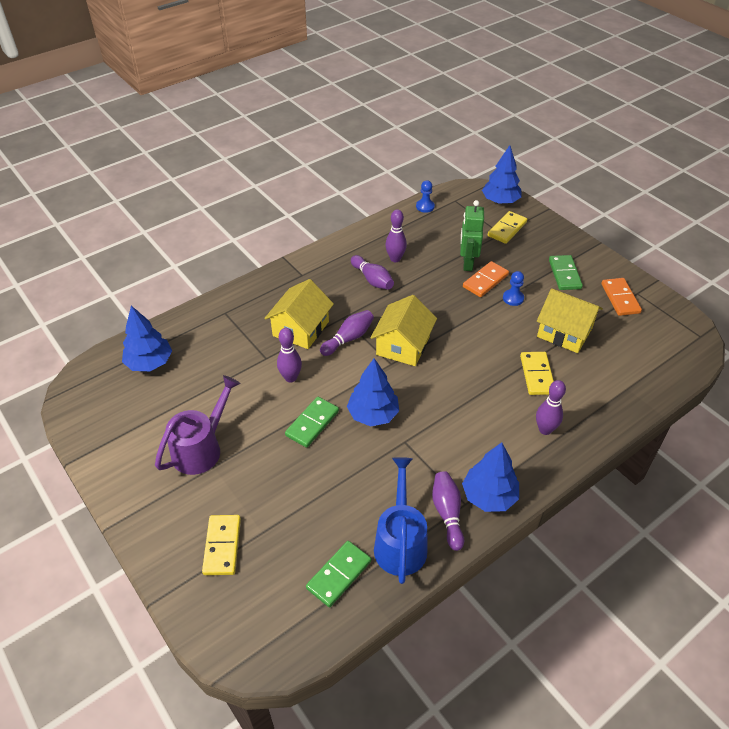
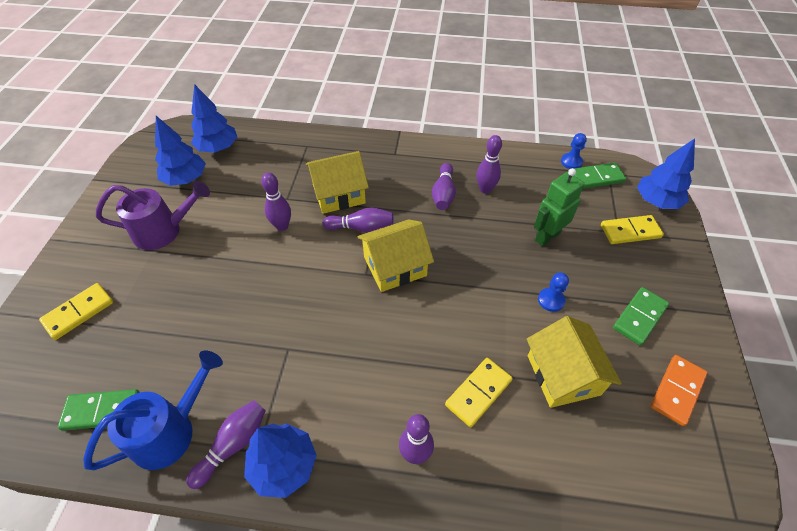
camera: 45 degrees right, 5 degrees up
green domino [285,397,339,448] -> green domino moved to [574,163,626,189]
blue tree [347,358,399,426] -> blue tree moved to [155,116,206,186]
orange domino [463,261,509,297] -> none

